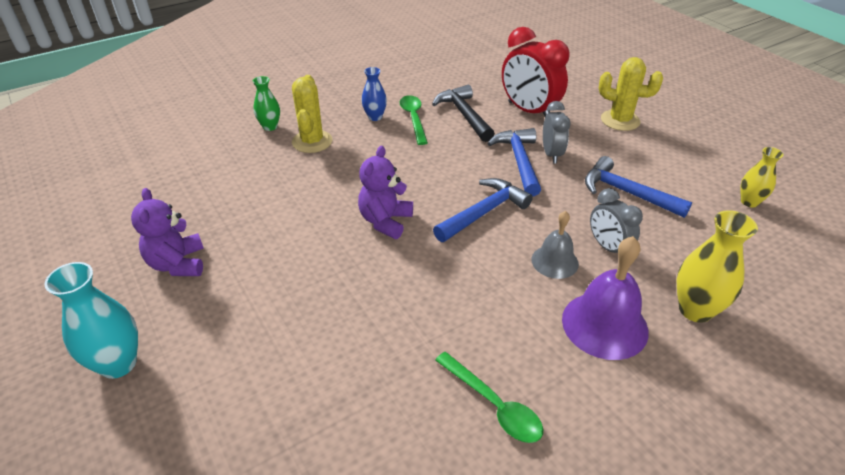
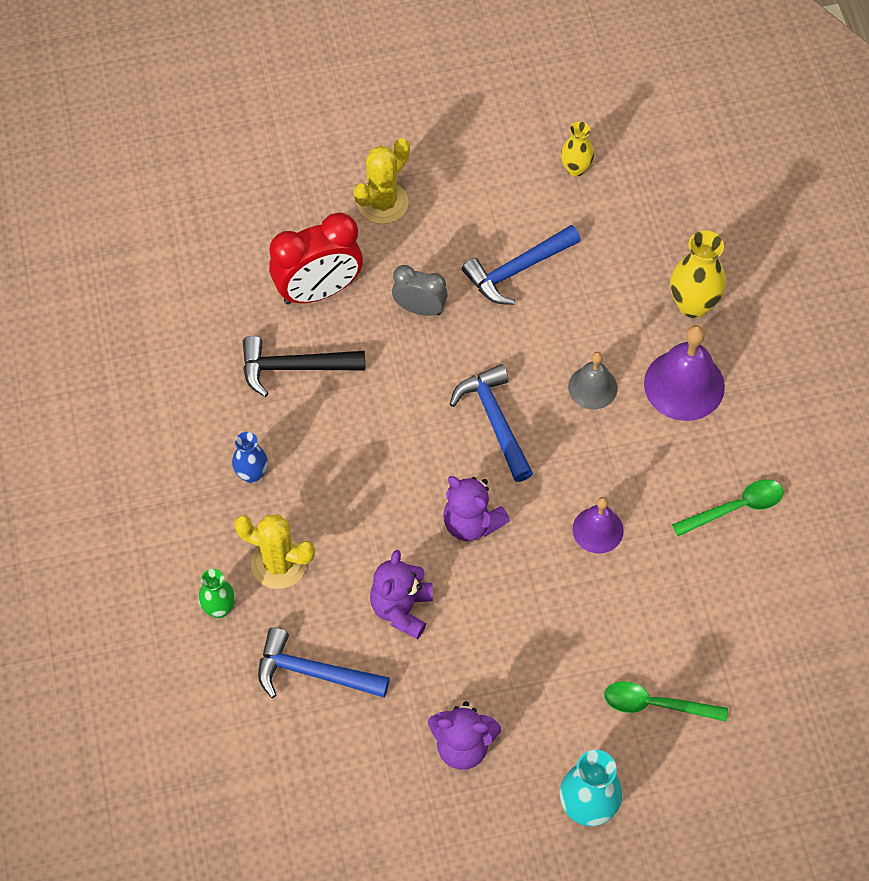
camera: 70 degrees left, 20 degrees up
green spoon [400,95,428,145] -> green spoon moved to [604,681,728,722]
blue hammer [487,128,541,197] -> blue hammer moved to [258,627,390,698]
grey clock [590,188,643,253] -> none
none -> purple teddy bear [370,550,433,639]
none -> purple bell [573,497,624,554]

